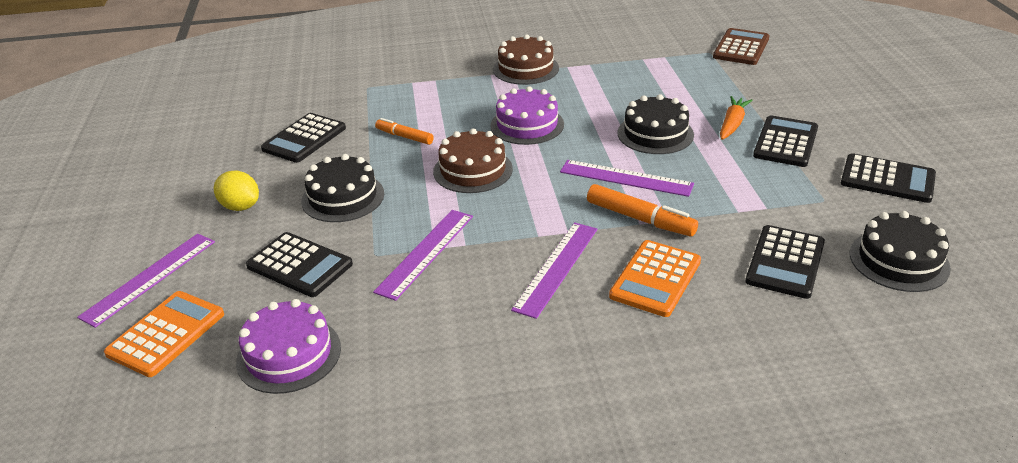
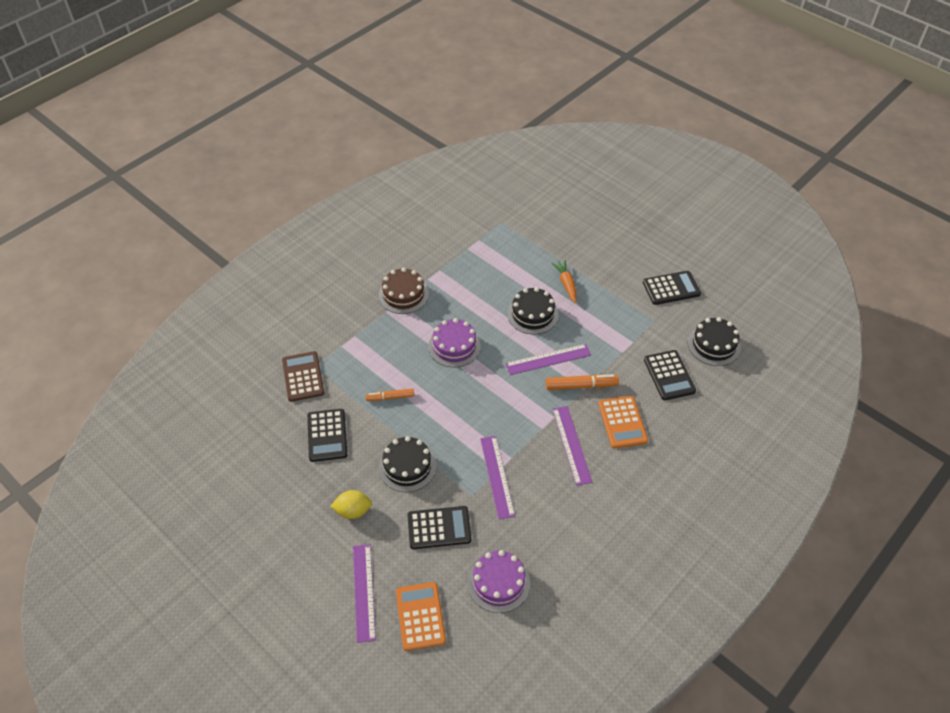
camera: 40 degrees left, 15 degrees up
brown cake [433,128,513,193] -> none
brown calculator [713,28,769,65] -> brown calculator moved to [282,351,324,402]
black calculator [753,115,818,167] -> none

